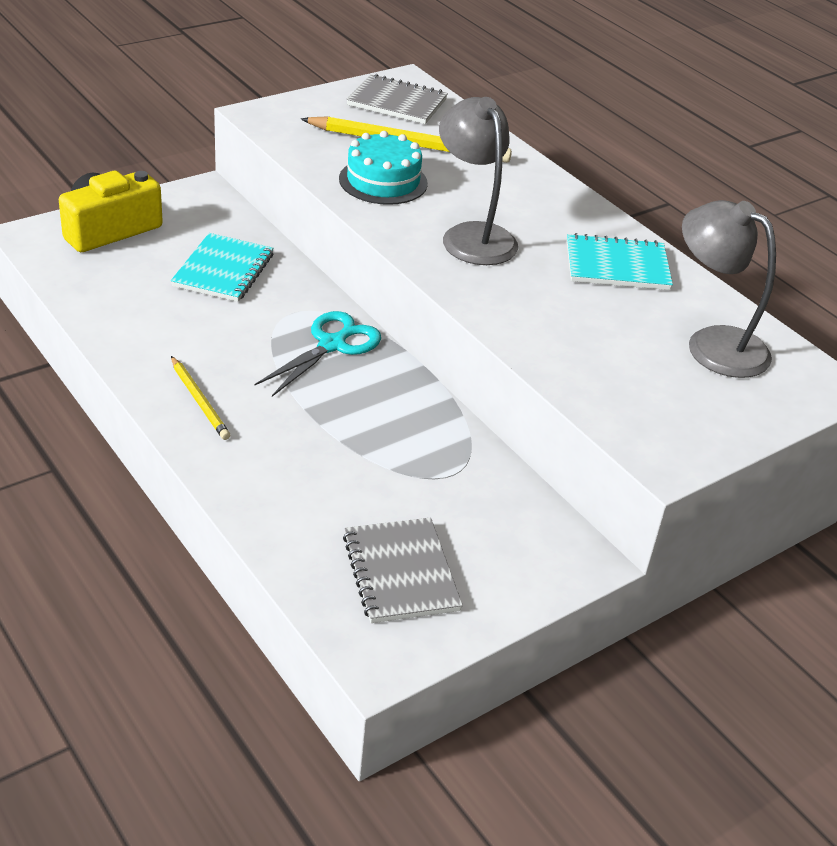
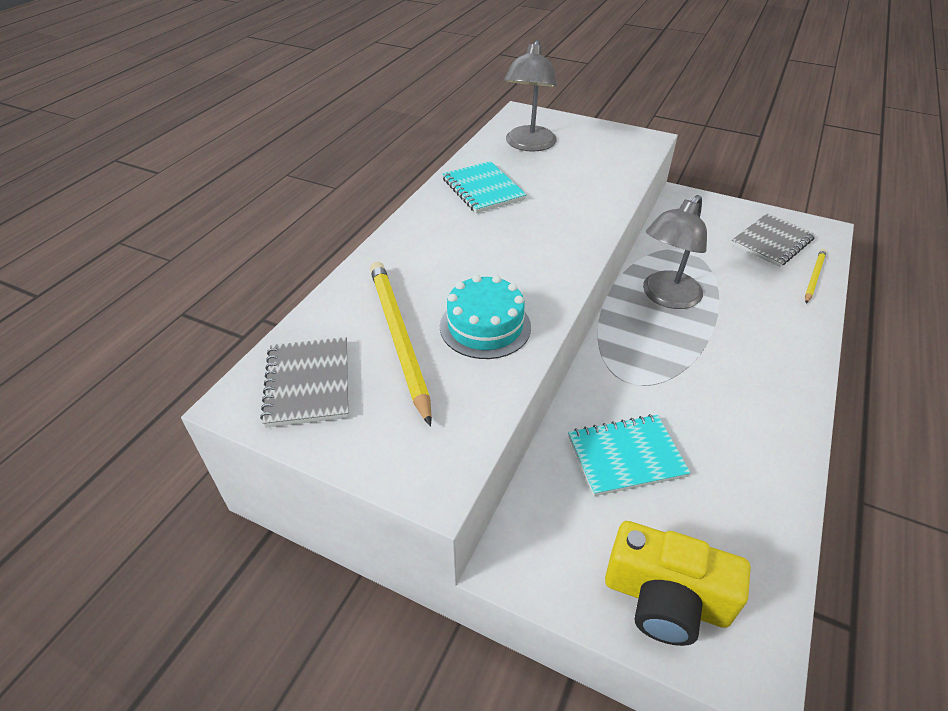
camera: 115 degrees left, 5 degrees up
yellow pencil [171,356,230,440] -> yellow pencil moved to [805,249,827,303]
turquoise scissors [255,311,381,397] -> none
grey lamp [439,97,518,265] -> grey lamp moved to [643,195,707,309]

